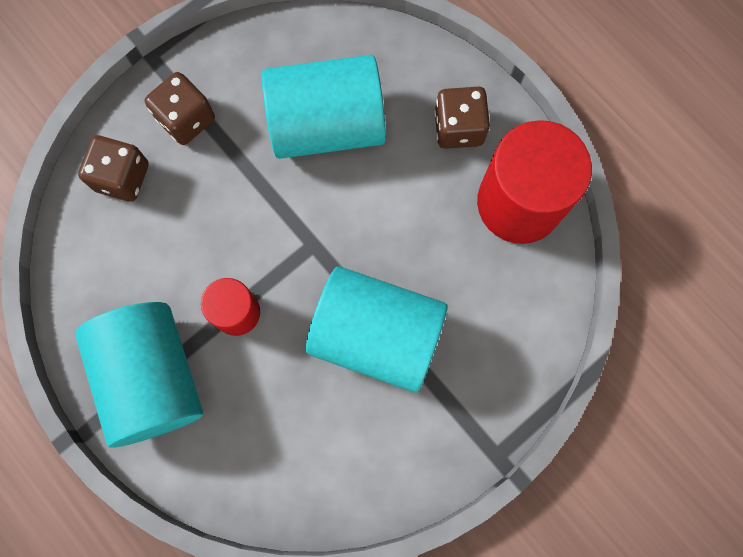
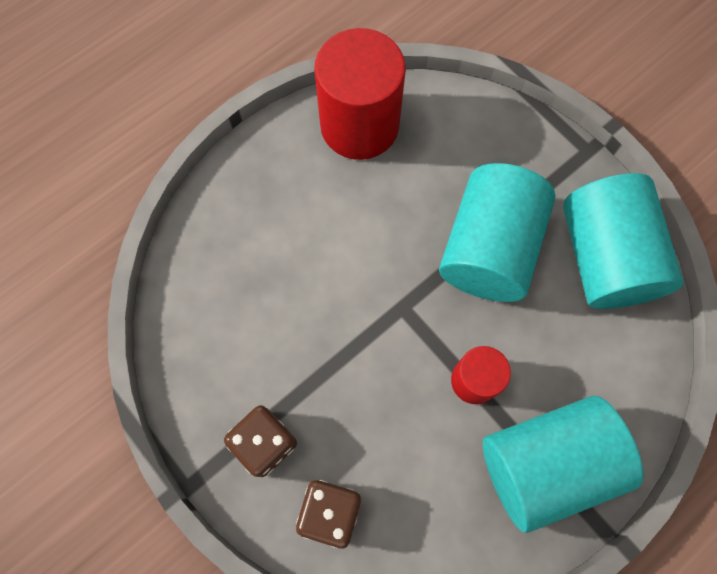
camera: 90 degrees left, 5 degrees down
turquoise cylinder [262,55,386,159] -> turquoise cylinder moved to [563,173,683,309]
brown dice [434,87,490,149] -> none

